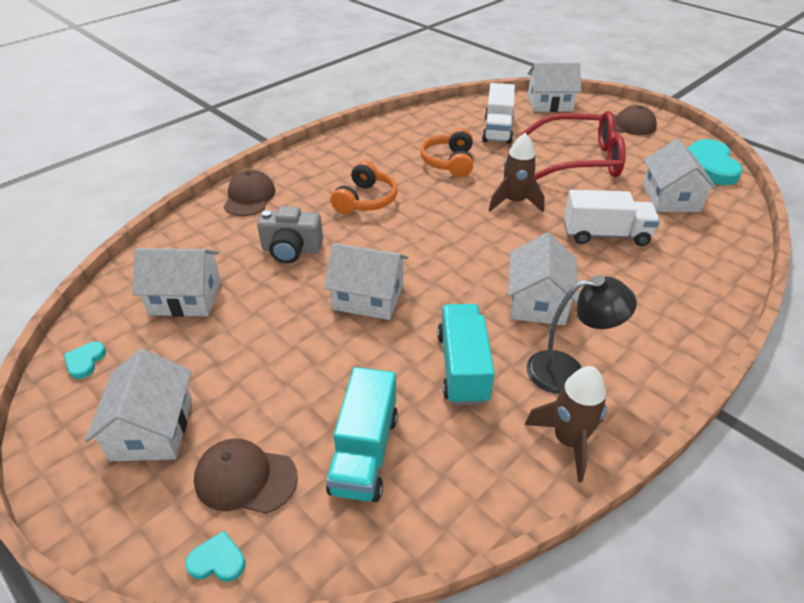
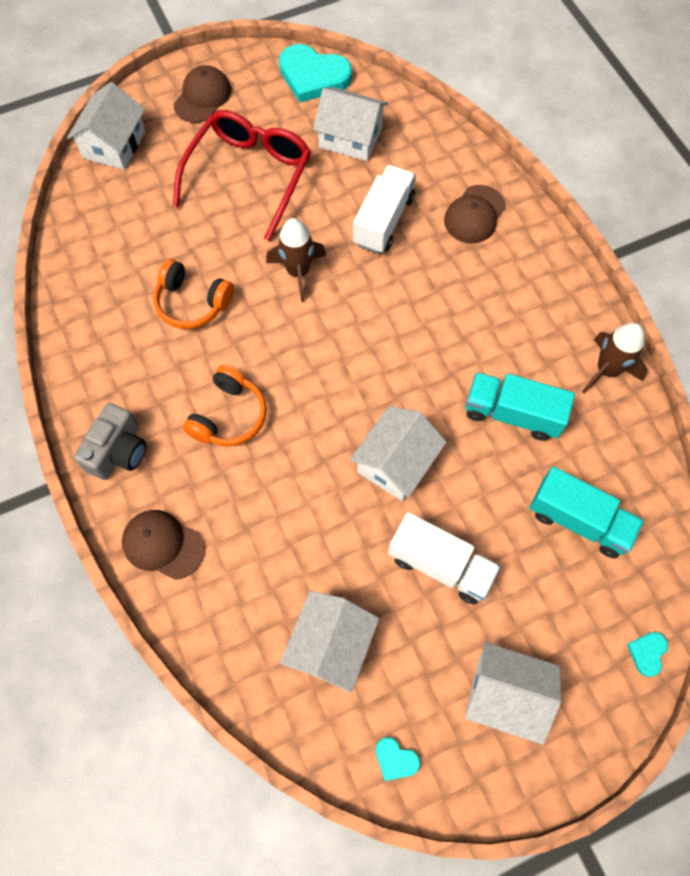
camera: 70 degrees left, 25 degrees up
brown cap [194,438,298,514] -> brown cap moved to [444,185,506,243]
grey camera [257,206,323,263] -> grey camera moved to [74,403,146,480]
orange headphones [331,161,398,214] -> orange headphones turned 75 degrees clockwise [183,365,267,446]
white truck [482,83,515,144] -> white truck moved to [388,512,501,604]
white house [508,232,579,325] -> none
black lamp [526,275,637,394] -> none

